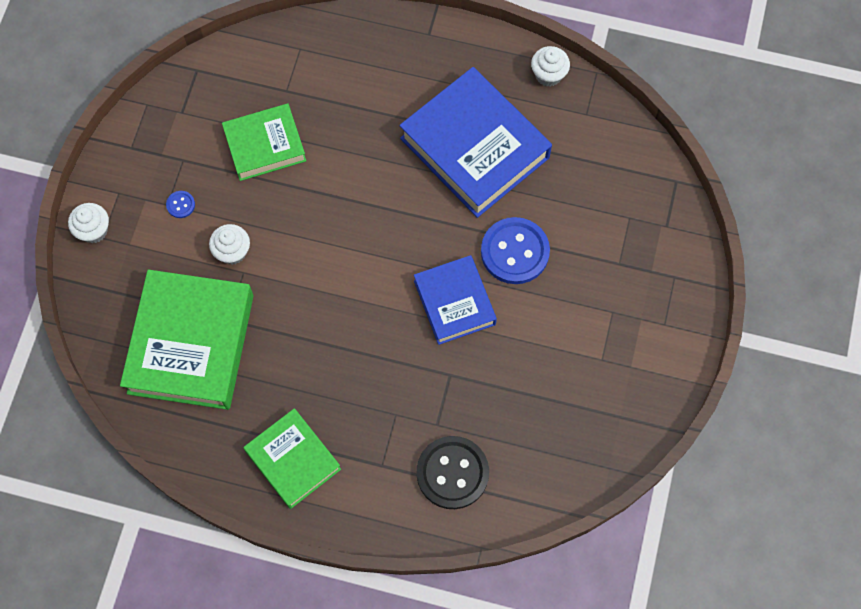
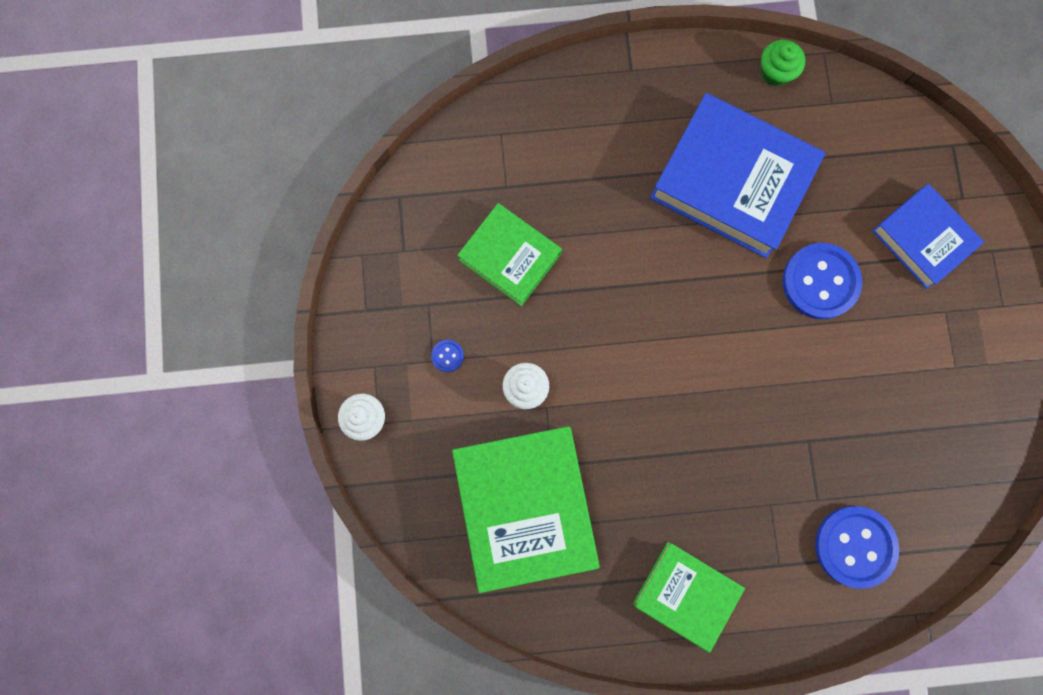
camera: 20 degrees left, 10 degrees up
green book [222,103,306,181] -> green book turned 75 degrees clockwise [457,203,562,306]
blue book [414,255,497,345] -> blue book moved to [872,184,984,289]
black button [417,436,489,509] -> blue button [815,506,899,589]
white cupcake [531,46,570,87] -> green cupcake [761,40,805,87]

